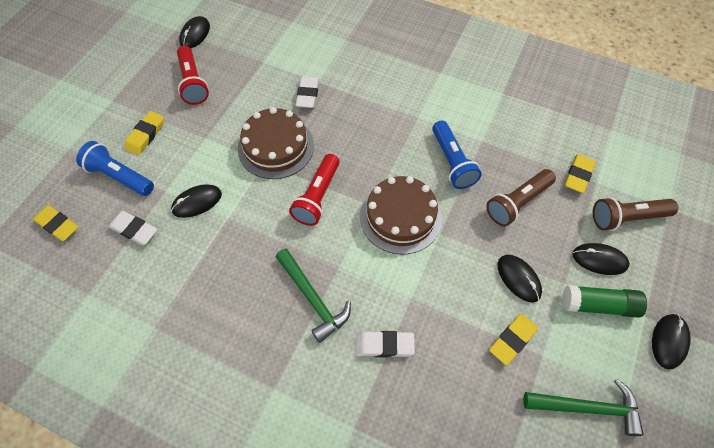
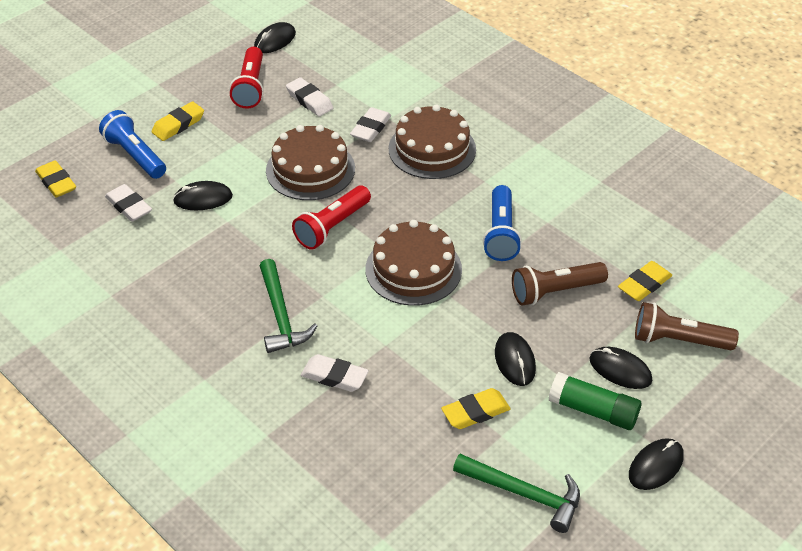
camera: 20 degrees right, 15 degrees down
none -> white eraser [286,77,333,116]
none -> brown cake [389,104,476,179]

